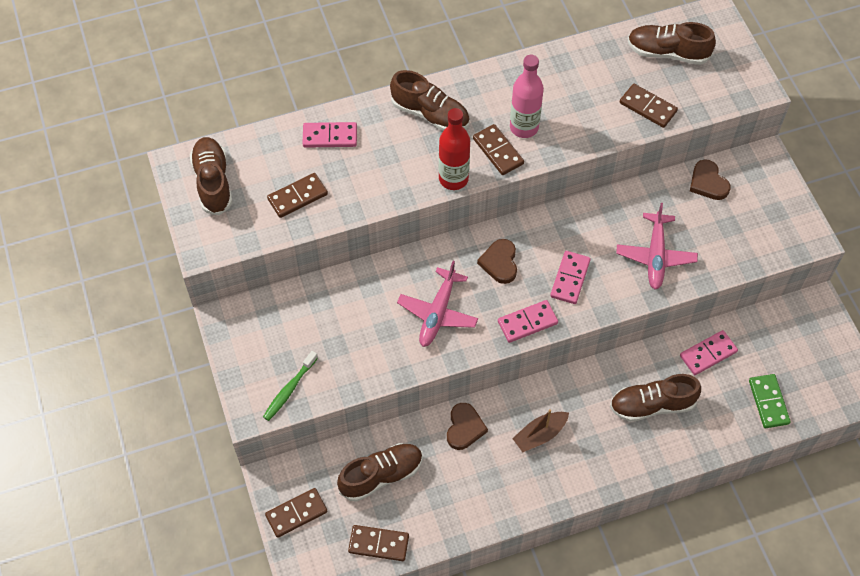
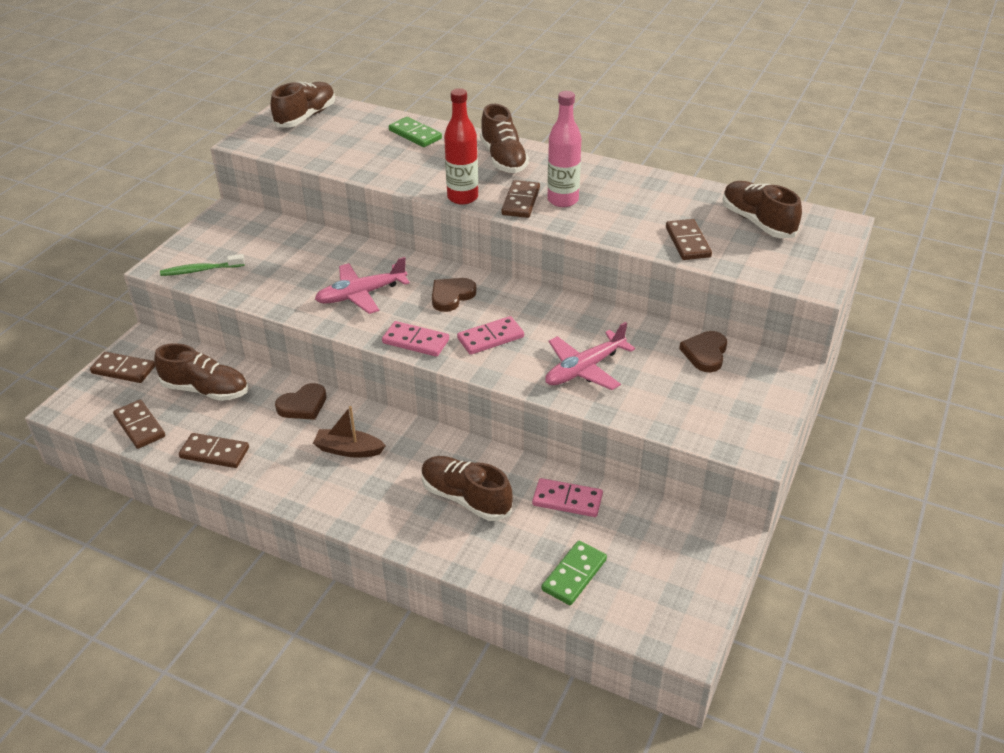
camera: 45 degrees right, 20 degrees down
brown domino [267,173,328,218] -> brown domino moved to [179,433,249,468]
pink domino [302,122,357,148] -> green domino [389,117,442,147]

